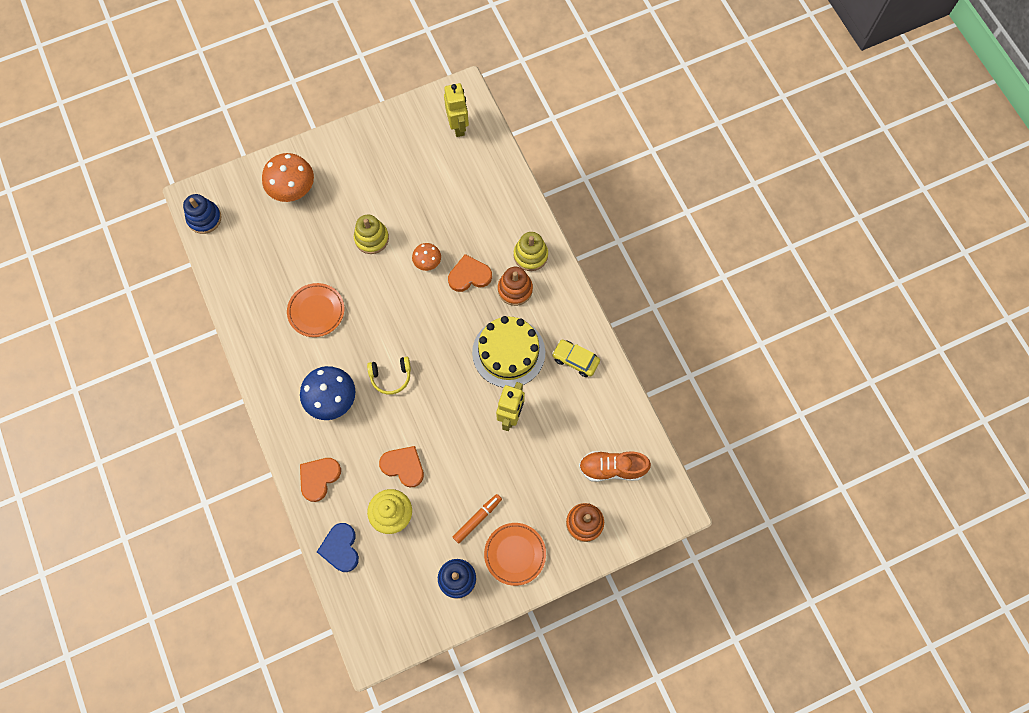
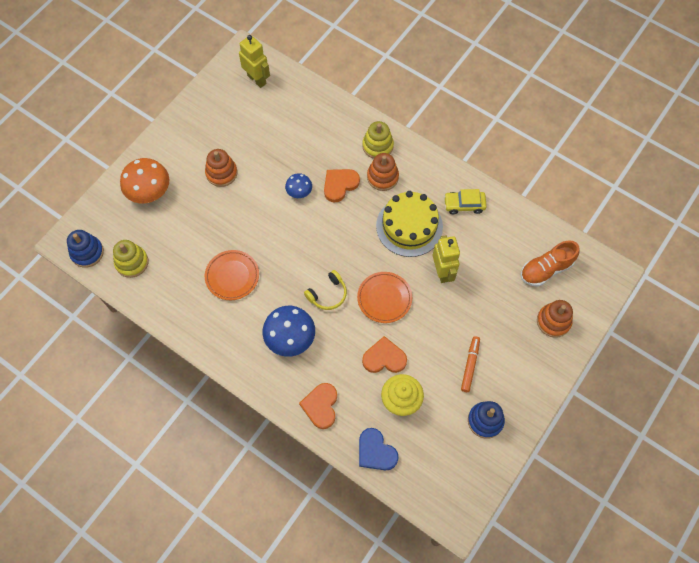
camera: 30 degrees left, 5 degrees down
yellow stacking toy [354,215,389,254] -> yellow stacking toy moved to [113,240,148,278]
orange mushroom [412,243,441,271] -> blue mushroom [285,173,312,198]
orange plate [484,523,546,586] -> orange plate moved to [357,272,412,323]
none -> orange stacking toy [205,149,237,187]

